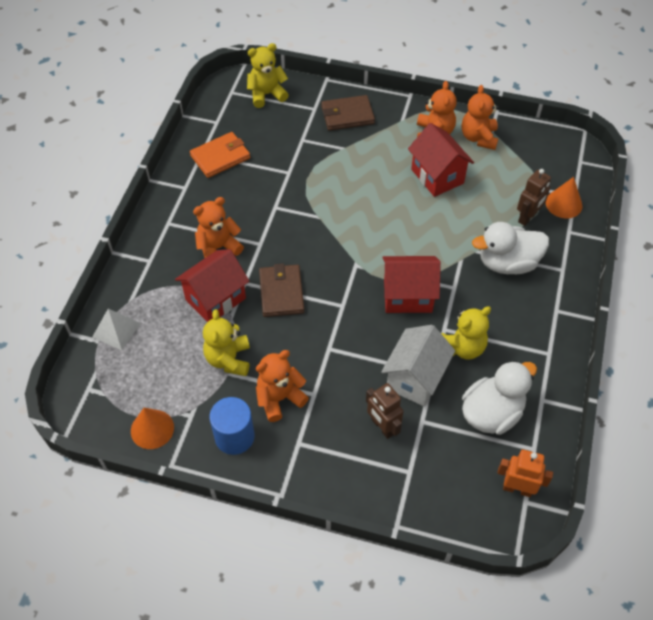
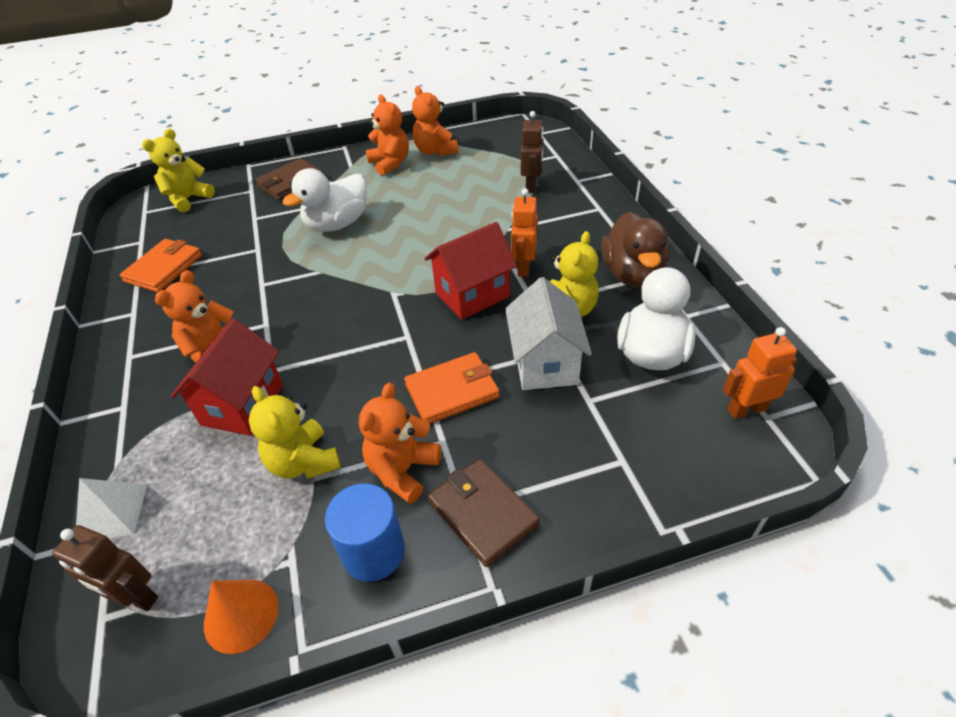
camera: 30 degrees left, 10 degrees down
brown wallet [259,263,304,317] -> brown wallet moved to [428,458,540,567]
brown robot [366,383,403,439] -> brown robot moved to [52,525,158,611]
red house [408,123,474,197] -> none
white duck [472,222,549,274] -> white duck moved to [282,168,367,232]
orange cone [546,177,583,218] -> none
none -> orange wallet [404,352,500,424]
none -> orange robot [511,188,538,277]
none -> brown duck [601,212,669,287]

